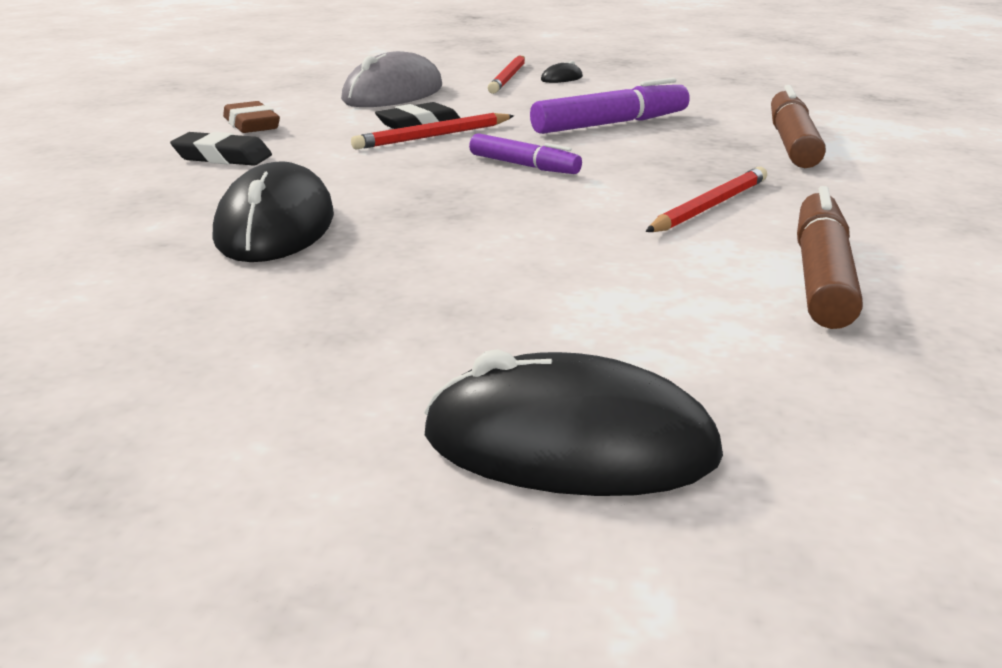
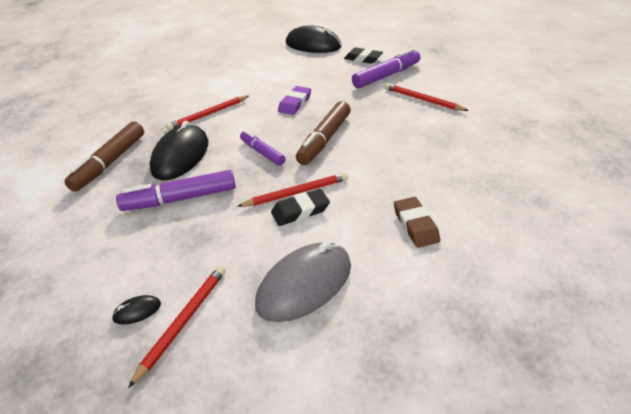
camera: 165 degrees left, 15 degrees up
black eraser [170,132,272,166] -> black eraser moved to [344,47,383,64]
black mouse [212,161,334,262] -> black mouse moved to [150,121,208,180]
brown marker [797,186,863,329] -> brown marker moved to [296,101,351,165]
none -> purple eraser [278,86,311,115]
none -> purple marker [352,48,420,88]
none -> red pencil [385,83,469,111]

